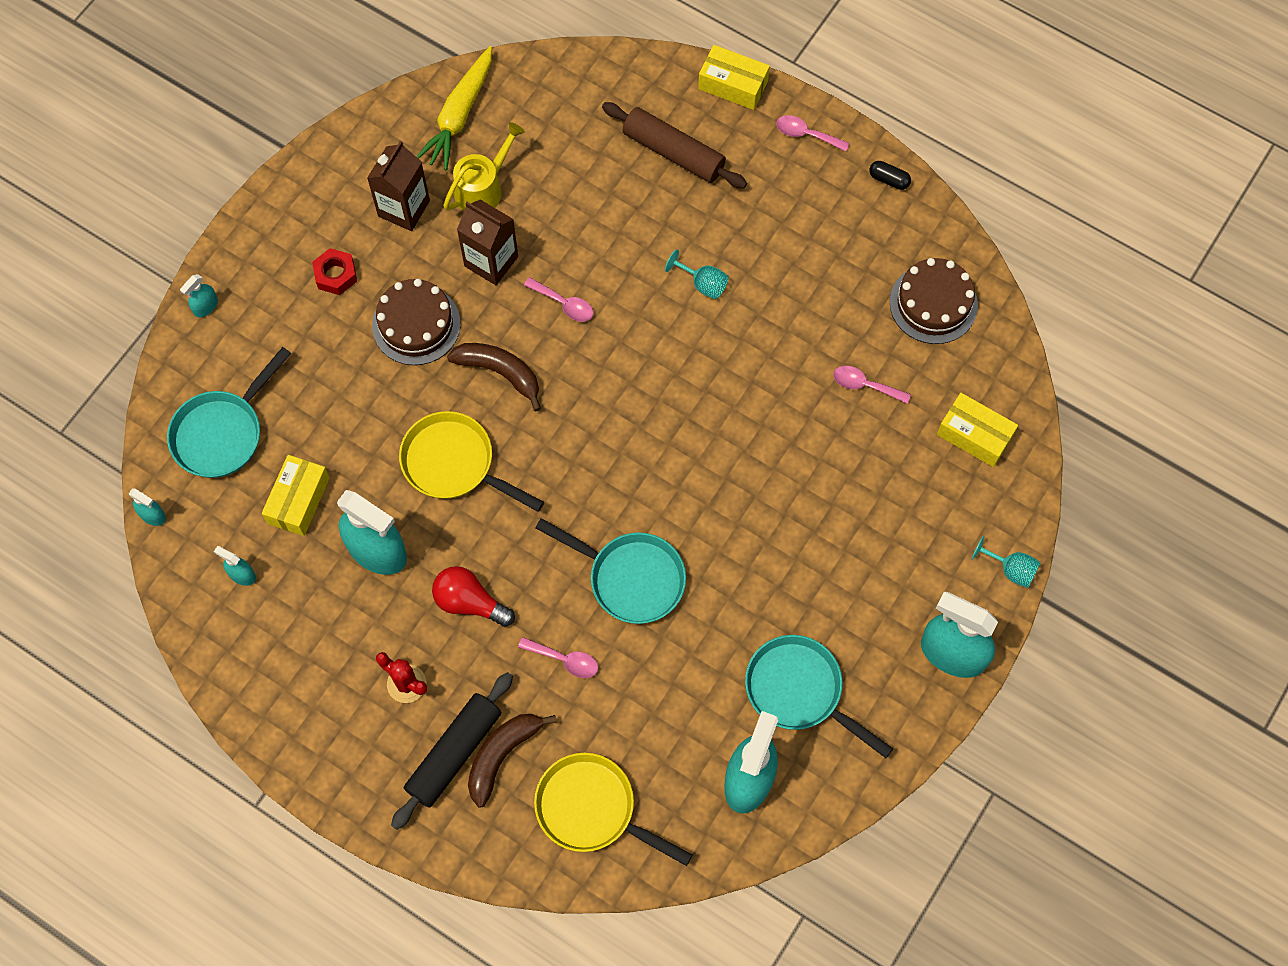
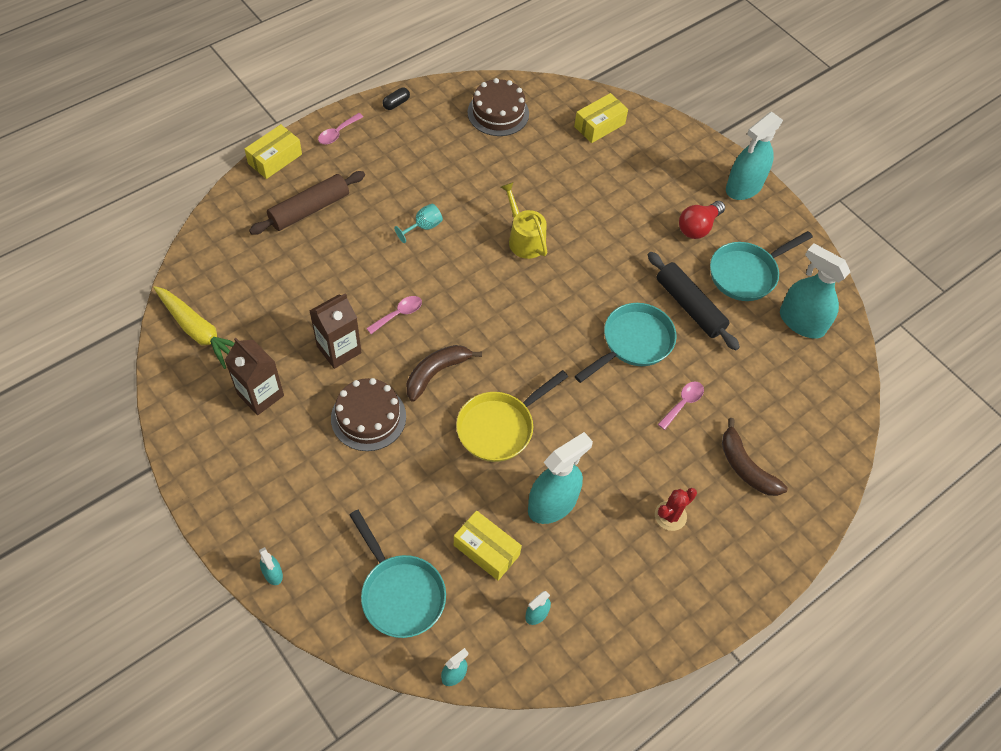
camera: 75 degrees left, 10 degrees down
red nut [312,248,357,295] -> none
black rolling pin [391,672,513,830] -> black rolling pin moved to [648,252,740,350]
red light bulb [432,566,515,627] -> red light bulb moved to [679,201,725,239]
yellow watering can [443,122,525,211] -> yellow watering can moved to [501,182,547,259]
yellow pan [534,753,692,866] -> none
pink spoon [833,366,911,404] -> none
turquoise goblet [972,536,1041,588] -> none

